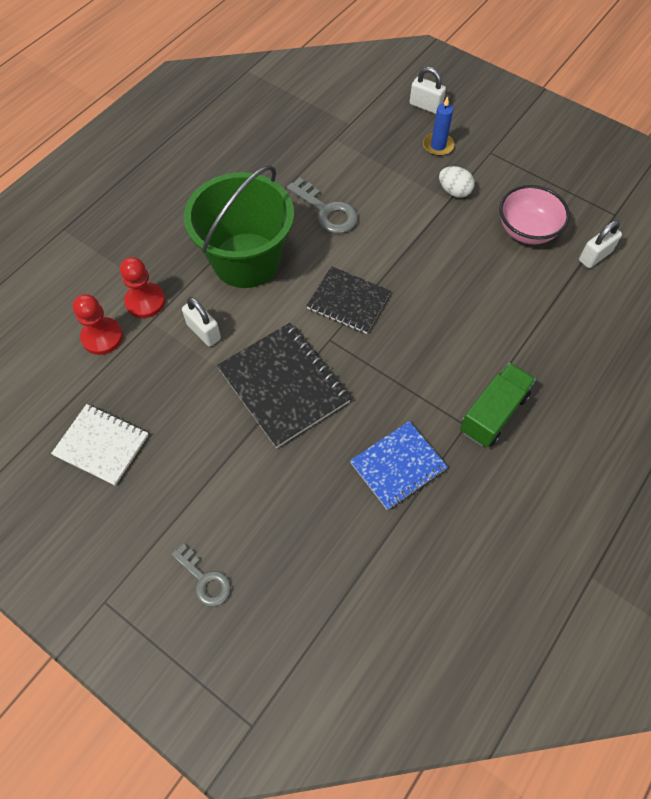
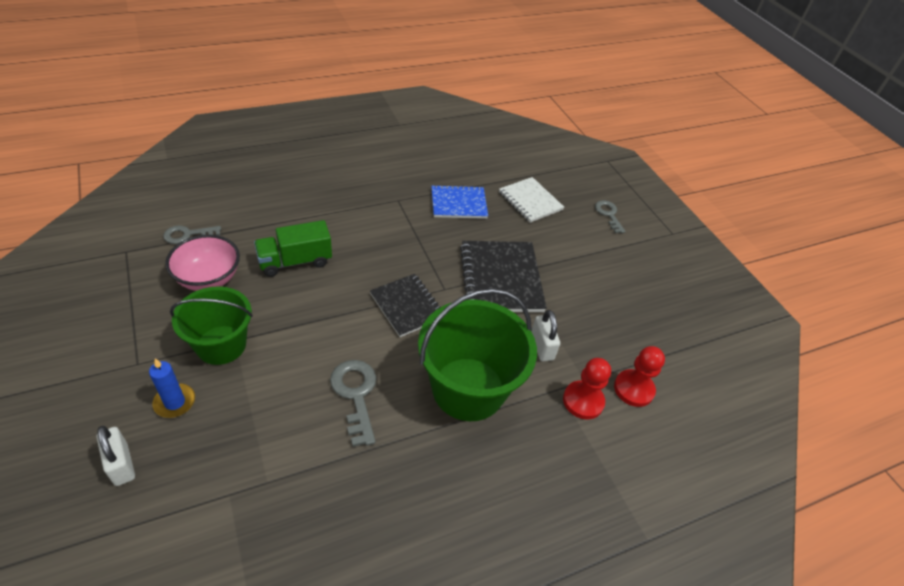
camera: 155 degrees left, 15 degrees down
white notebook [51,404,149,486] -> white notebook moved to [499,177,564,223]
white egg [439,166,475,198] -> green bucket [170,286,253,365]
green truck [460,363,536,448] -> green truck moved to [254,220,332,277]
white padlock [579,220,622,268] -> grey key [163,225,221,244]

